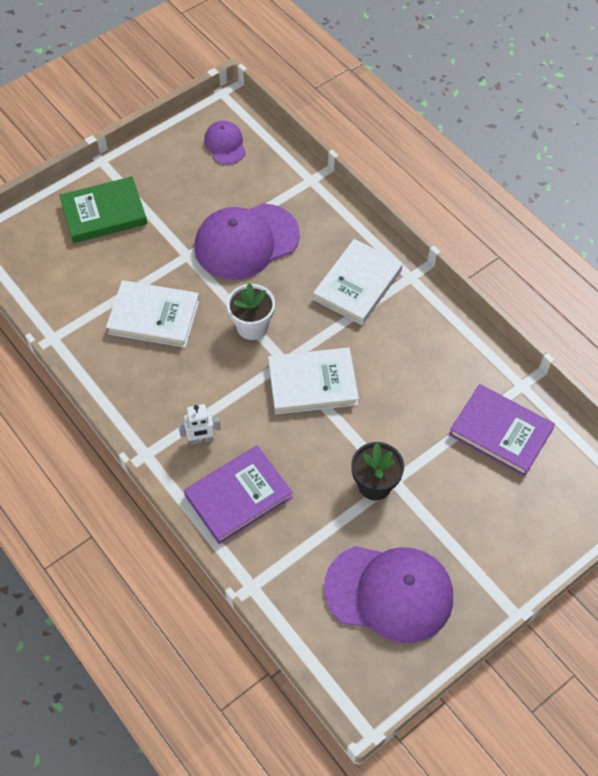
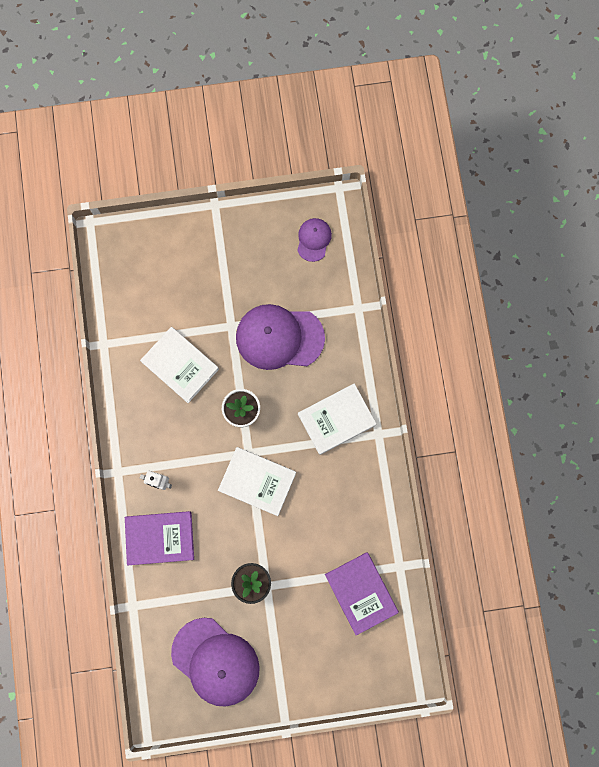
camera: 30 degrees right, 20 degrees up
green book [59,176,147,243] -> none

